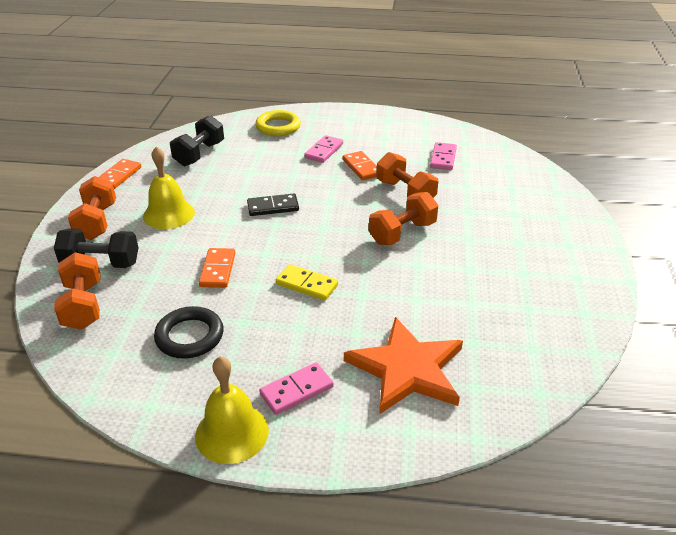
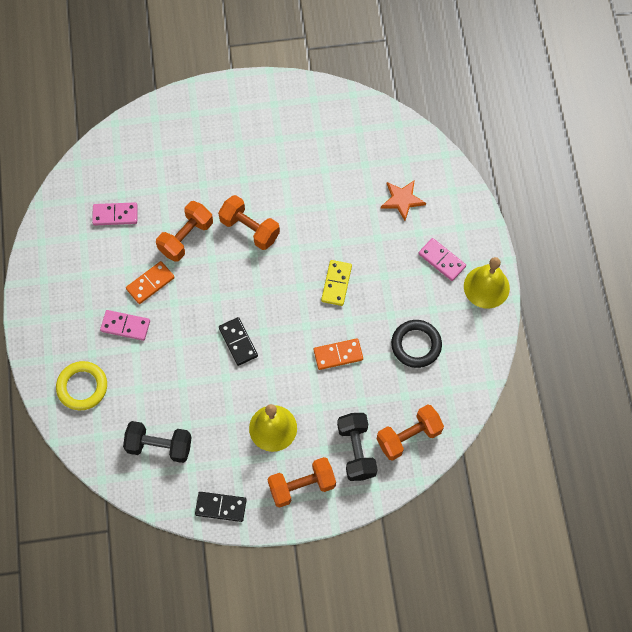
camera: 105 degrees left, 30 degrees up
orange domino [99,159,141,189] -> black domino [195,492,246,522]
orange star [344,317,463,415] -> orange star [381,180,426,221], size x0.55

